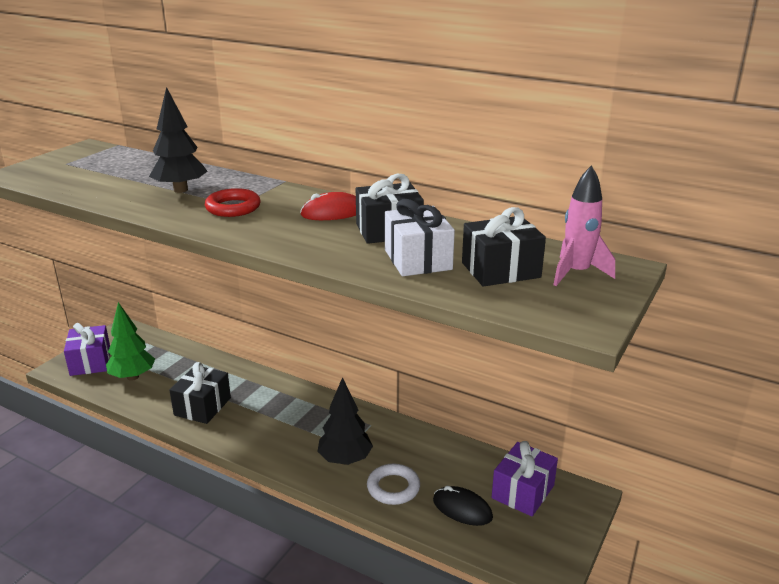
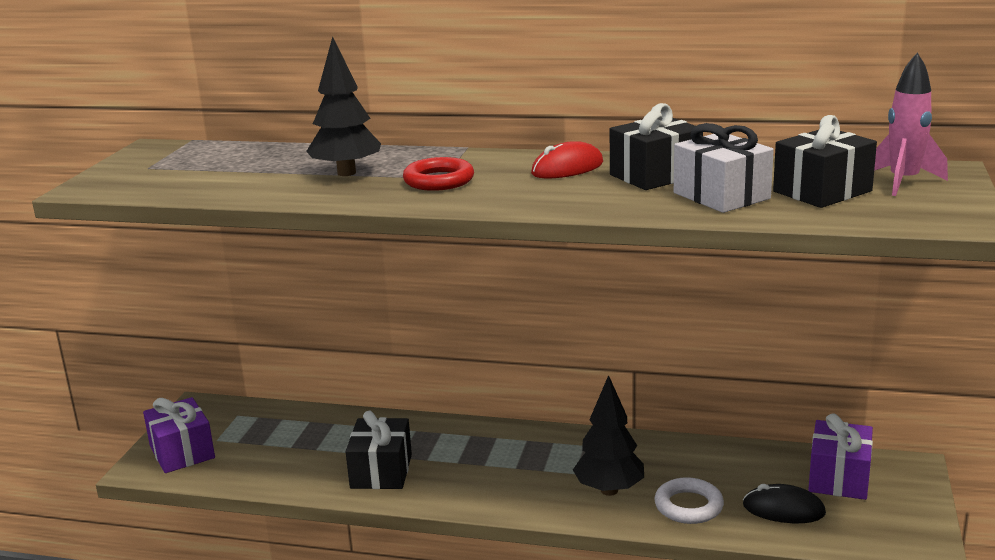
camera: 15 degrees left, 5 degrees down
green tree [106,302,155,381] -> none

